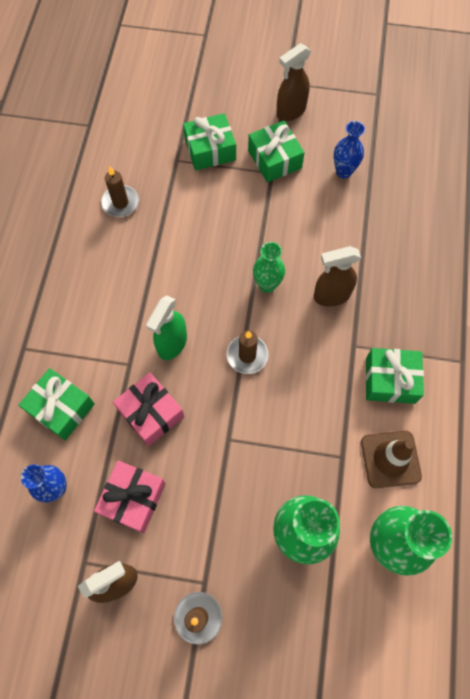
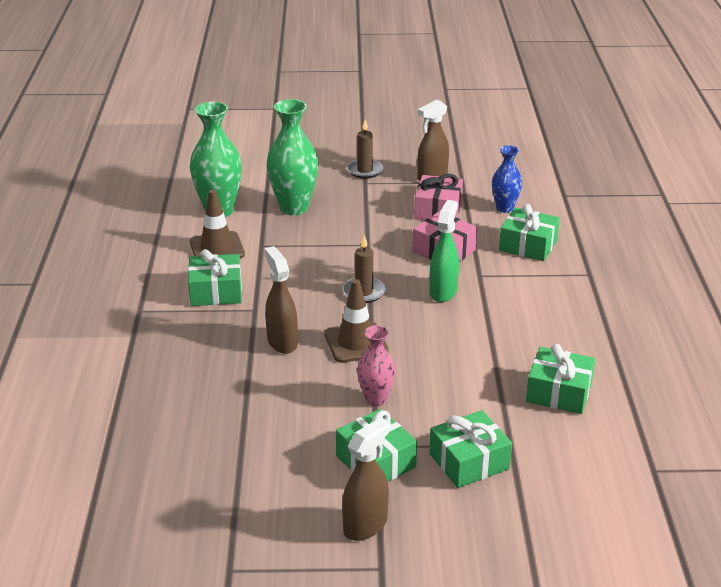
camera: 170 degrees right, 35 degrees down
brown candle [101,166,139,217] -> green gift [526,344,595,414]
green vase [253,242,285,293] -> brown traffic cone [324,279,389,363]
brown spray bottle [313,246,361,307] -> brown spray bottle turned 90 degrees counterclockwise [264,246,298,354]
blue vase [333,121,365,179] -> none
none -> pink vase [357,325,396,406]

